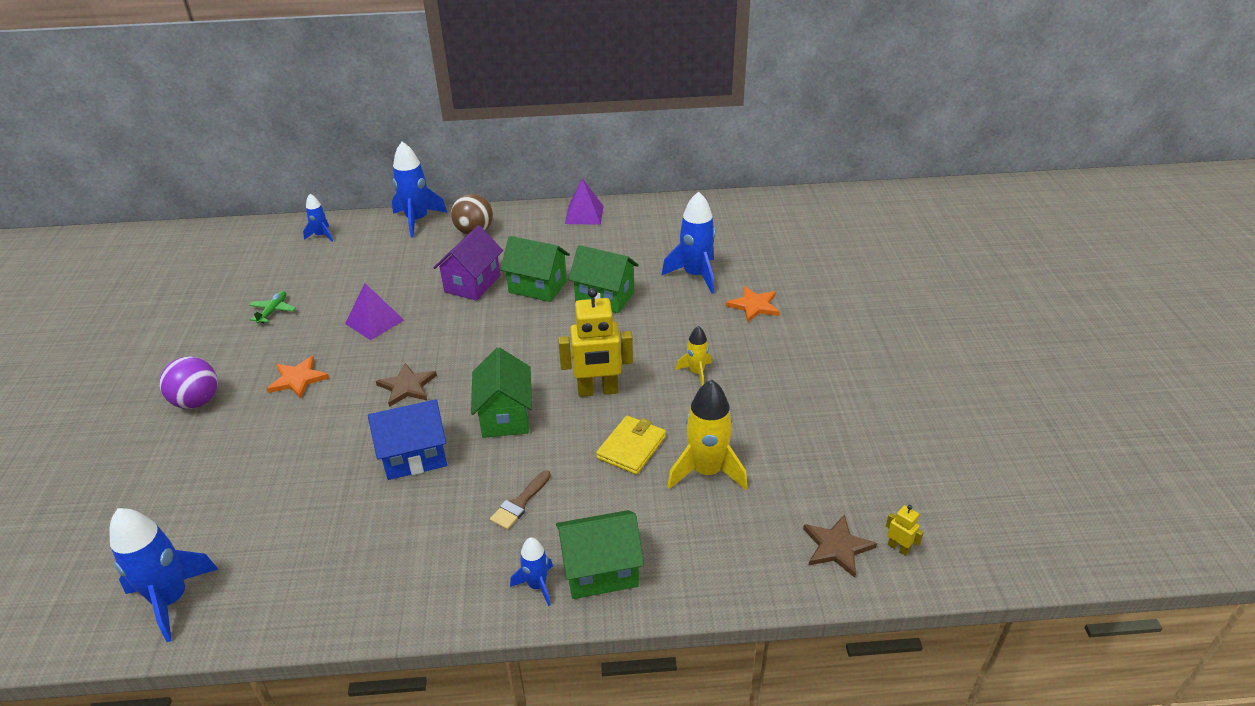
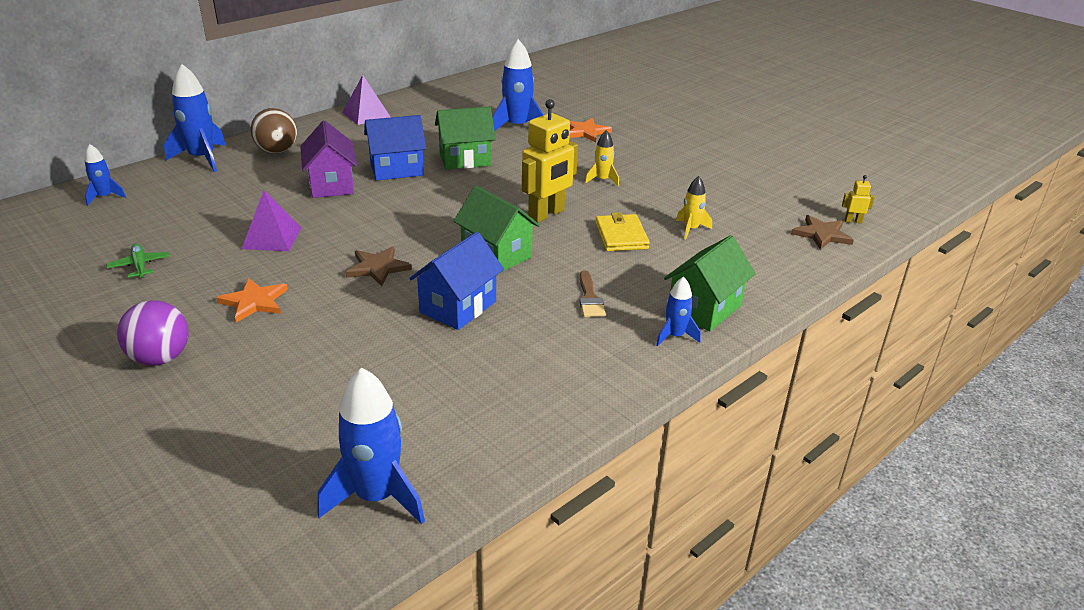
camera: 40 degrees left, 5 degrees down
green house [500,236,570,302] -> blue house [364,115,426,181]
yellow rocket [667,379,747,490] -> yellow rocket [676,176,712,239], size x0.55

